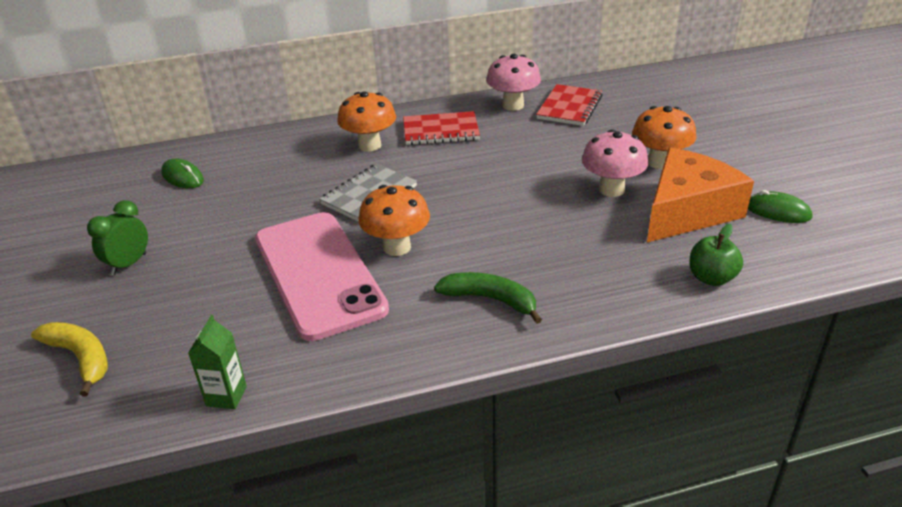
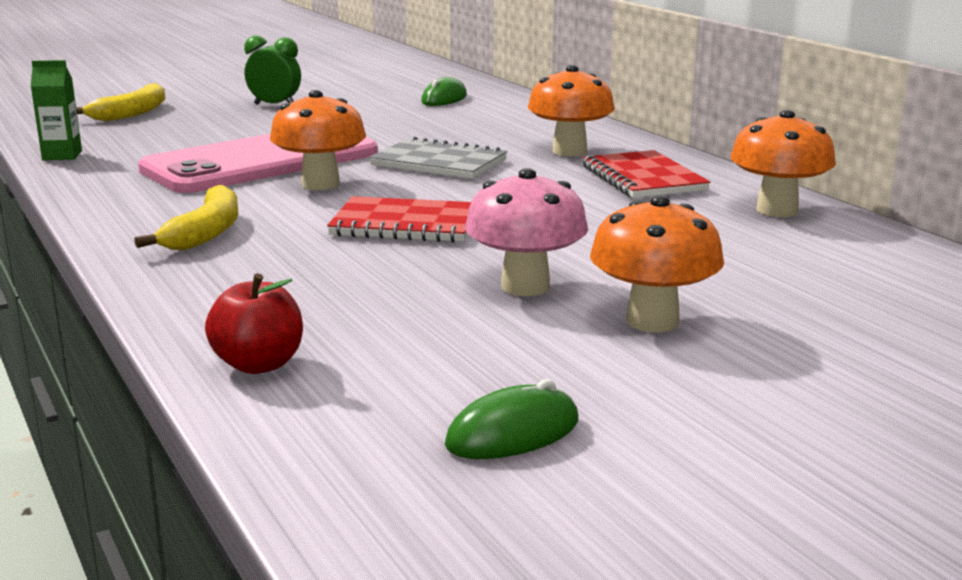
camera: 75 degrees right, 15 degrees down
green banana [434,272,542,324] -> yellow banana [134,185,239,250]
pink mushroom [486,54,541,111] -> orange mushroom [730,110,836,217]
red notebook [536,84,603,126] -> red notebook moved to [327,196,471,243]
orange cheese [647,147,754,242] -> none
green apple [689,224,743,286] -> red apple [205,273,303,374]
green mouse [748,190,812,223] -> green mouse turned 45 degrees clockwise [445,379,579,459]

